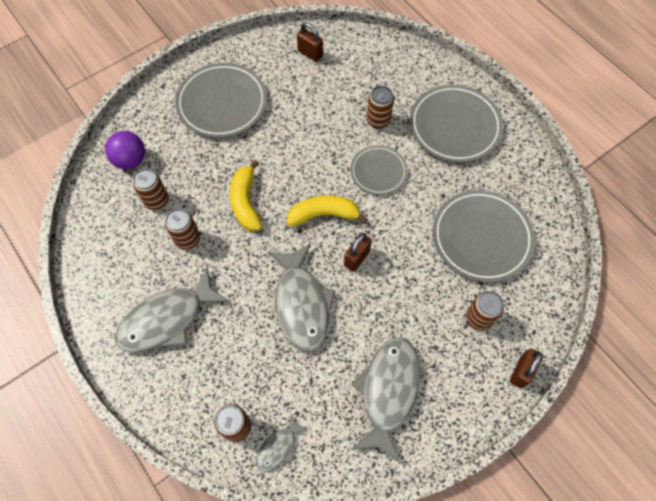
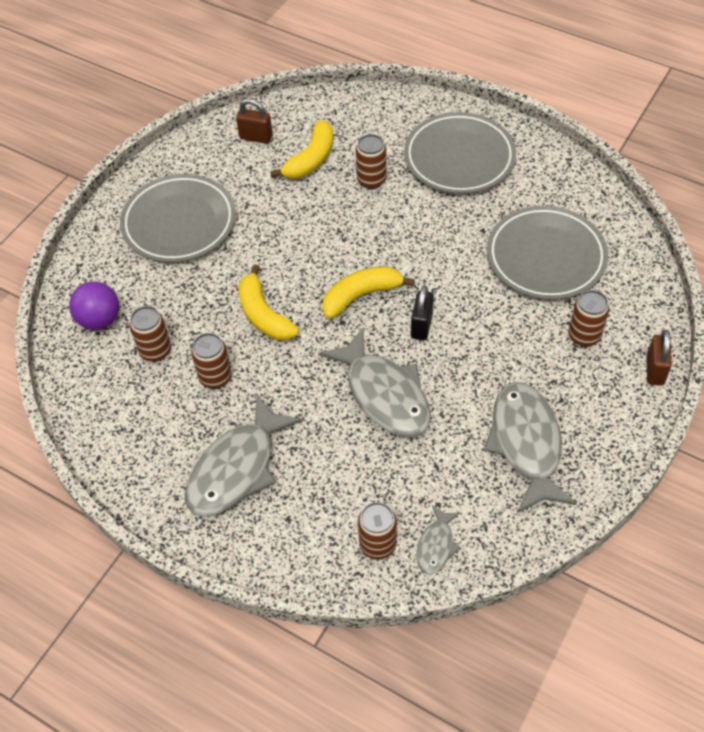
camera: 20 degrees left, 10 degrees down
brown padlock [344,233,372,272] -> black padlock [411,285,434,340]
grey plate [351,146,407,195] -> none
none -> yellow banana [271,120,333,179]

